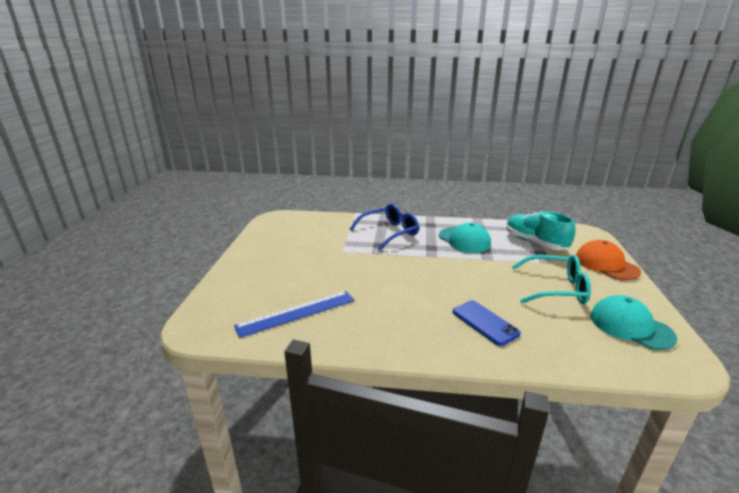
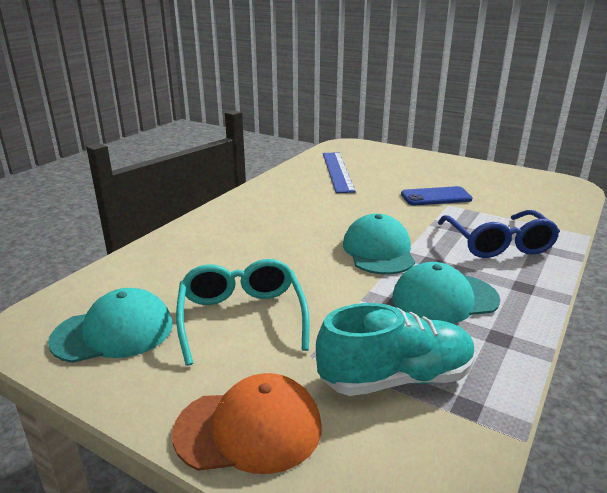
camera: 115 degrees right, 0 degrees up
blue phone [453,300,521,346] -> blue phone moved to [401,186,473,205]
turquoise glasses [512,255,591,304] -> turquoise glasses turned 135 degrees clockwise [176,259,310,366]
none -> turquoise cap [343,214,415,275]

